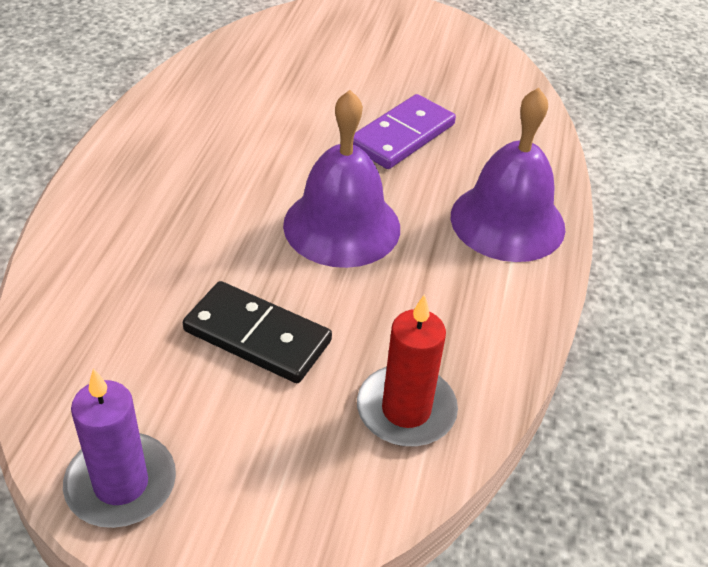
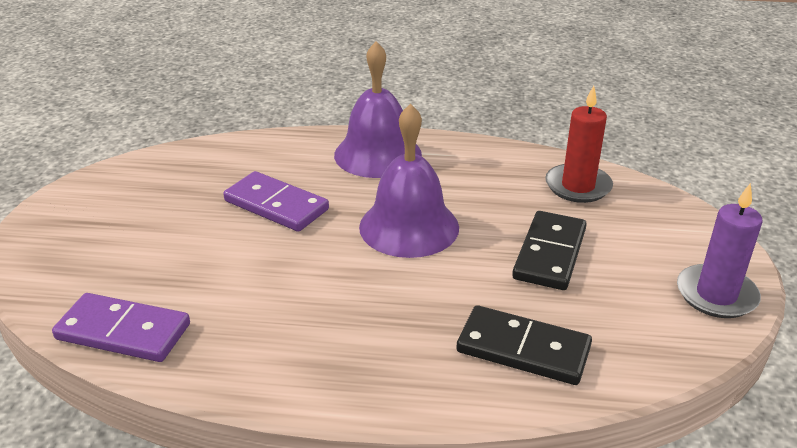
camera: 95 degrees left, 10 degrees down
none -> purple domino [52,293,190,362]
none -> black domino [456,305,592,385]

